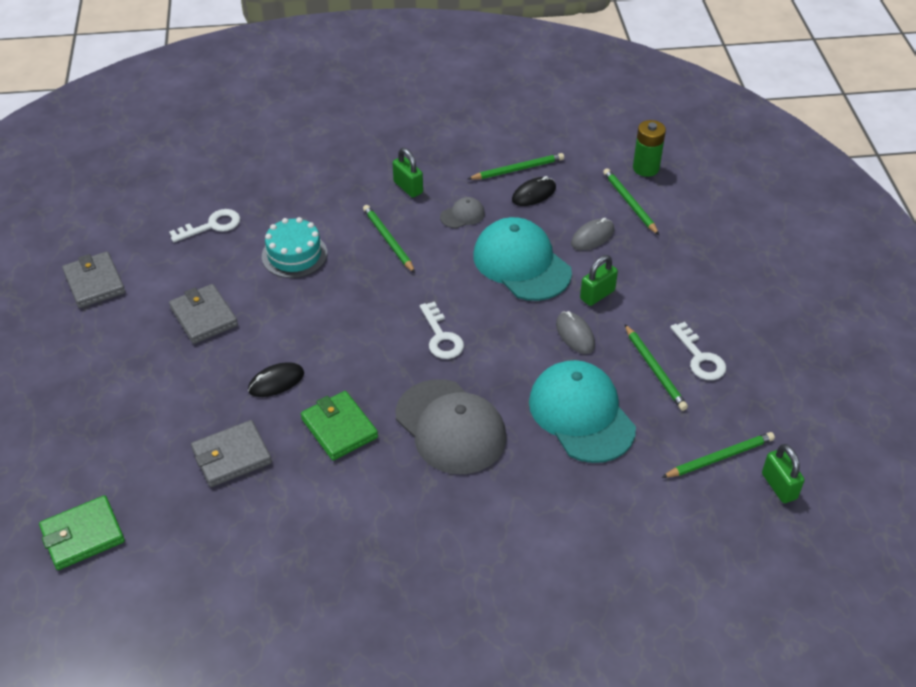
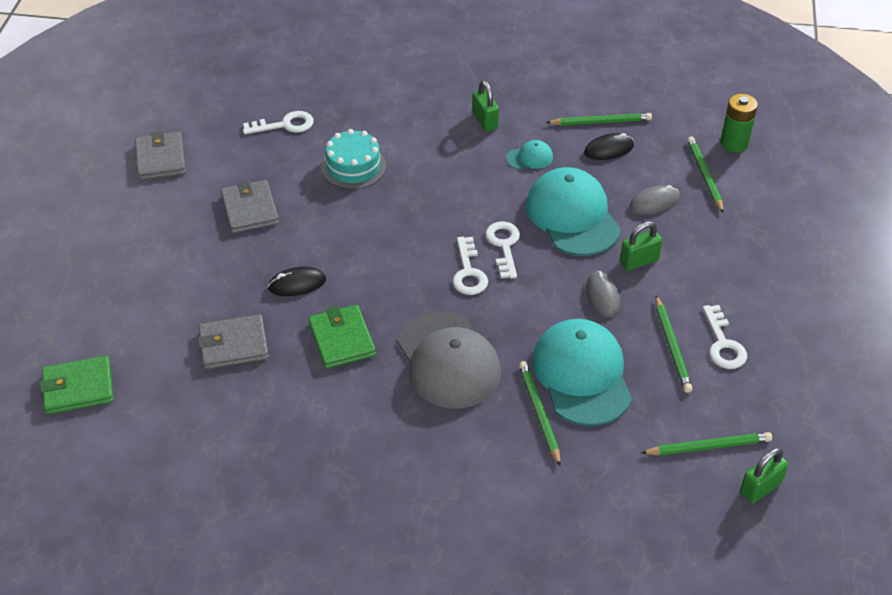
camera: 15 degrees right, 0 degrees up
green pencil [363,205,415,273] -> green pencil moved to [519,361,561,466]
grey cap [440,197,485,229] -> turquoise cap [506,140,553,170]
green padlock [762,444,805,503] -> green padlock turned 60 degrees clockwise [740,448,788,503]
none -> white key [485,222,520,279]

